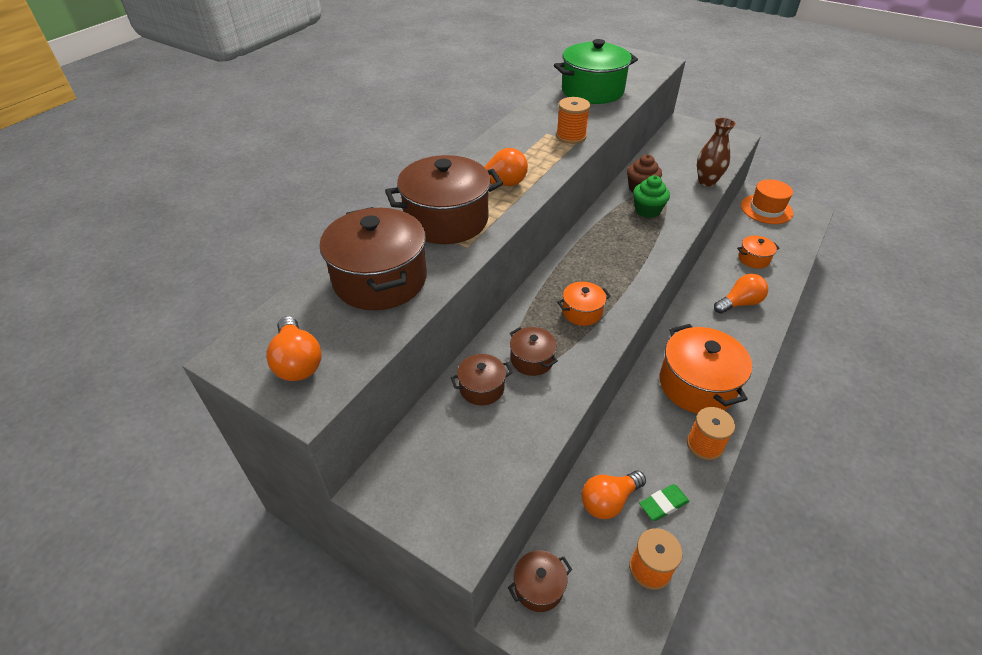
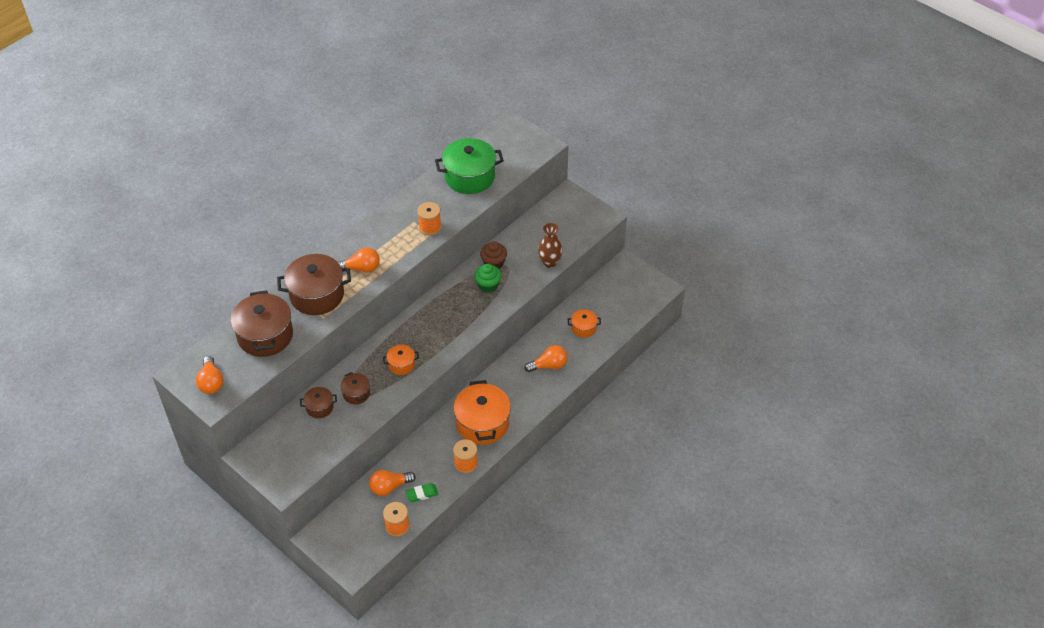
camera: 10 degrees right, 5 degrees up
brown pot [508,550,572,612] -> none
orange hat [741,179,793,224] -> none

